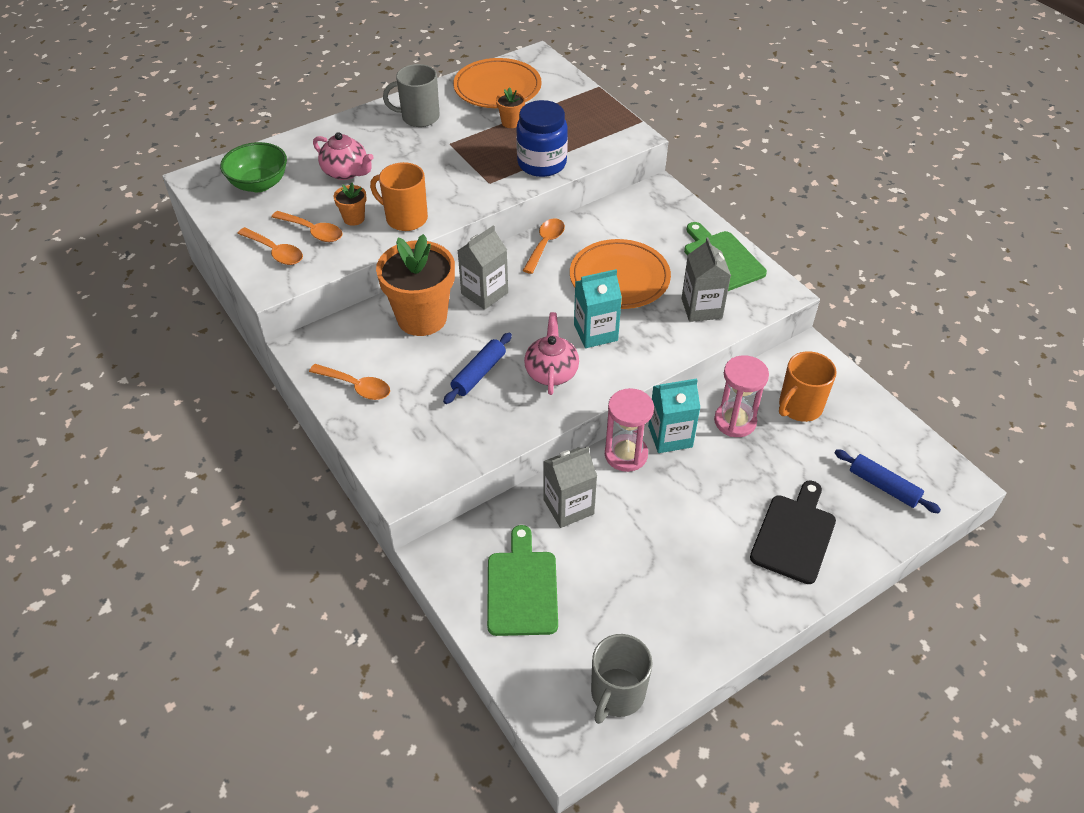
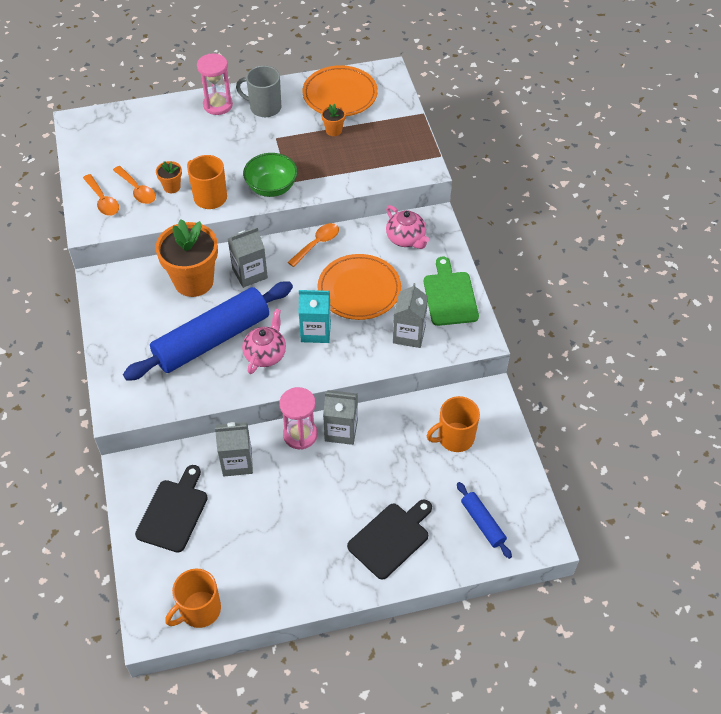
camera: 20 degrees right, 5 degrees up
green bowl [220,142,287,192] -> green bowl moved to [243,153,297,197]
orange spoon [309,364,390,400] -> none
pink teapot [313,132,374,180] -> pink teapot moved to [386,205,429,249]
blue rolling pin [443,332,512,404] -> blue rolling pin [123,281,293,381], size x2.21
green cutting board [487,525,558,636] -> black cutting board [135,465,208,553]
blue jar [516,100,568,177] -> none
grey mug [591,634,653,724] -> orange mug [165,568,221,628]
turquoise carton [648,379,700,453] -> grey carton [323,390,358,445]
pink hourglass [714,355,769,437] -> pink hourglass moved to [197,54,233,115]

